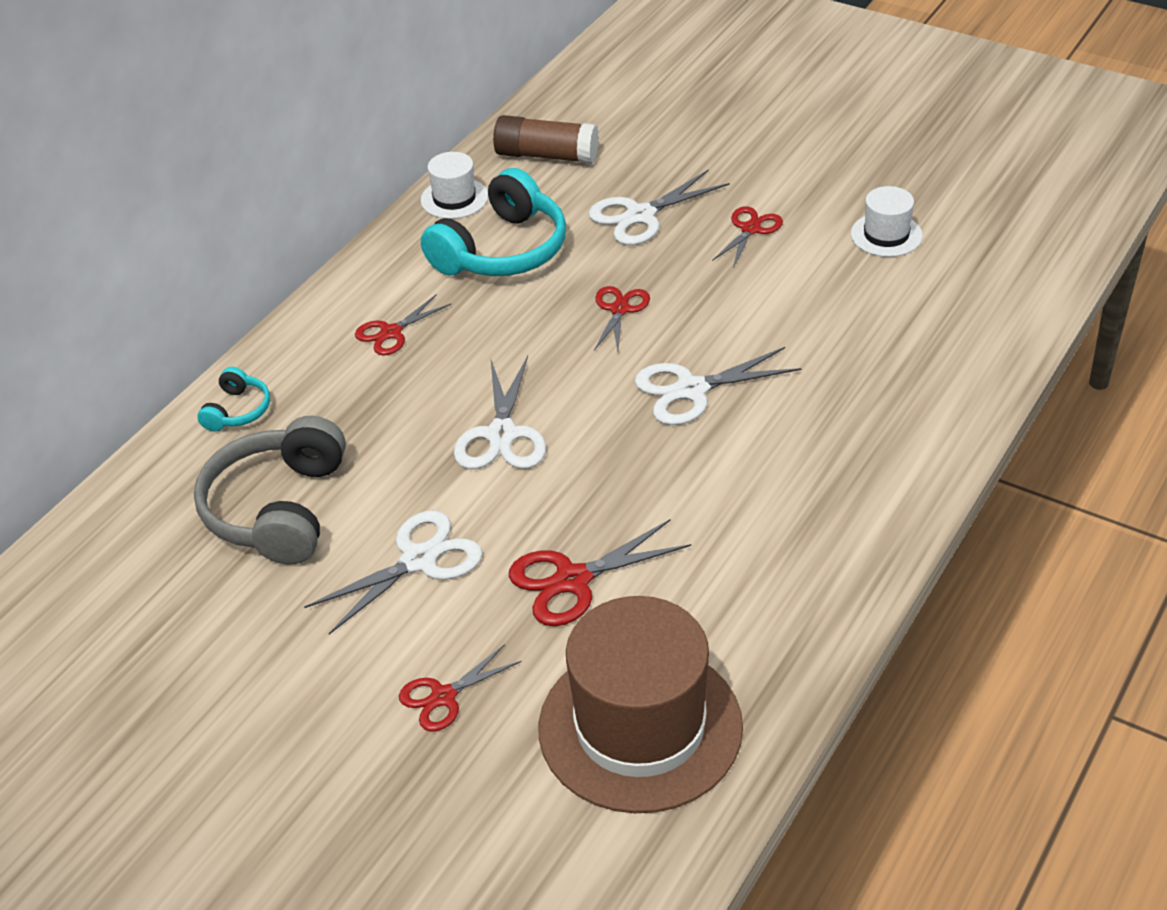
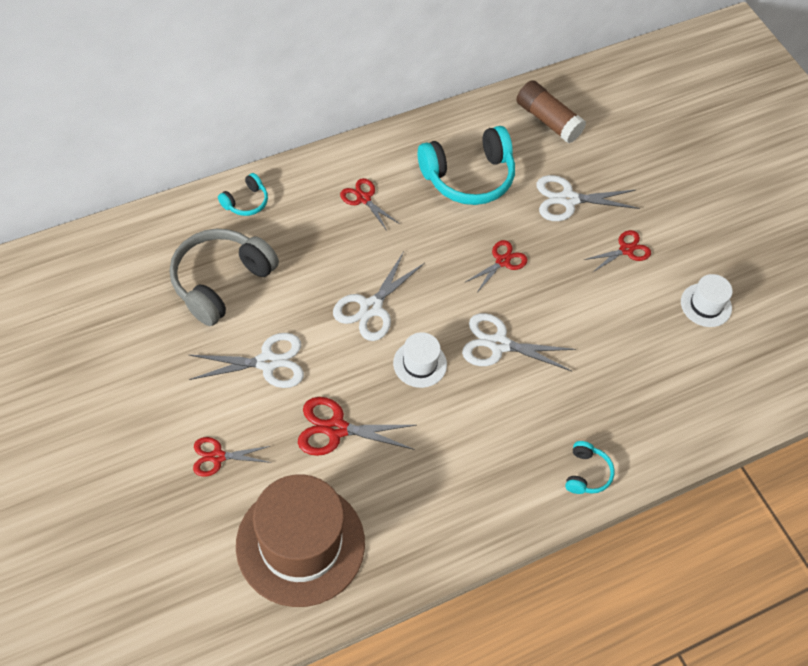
camera: 25 degrees right, 15 degrees up
red scissors [355,295,451,356] -> red scissors turned 60 degrees clockwise [340,178,400,231]
white hat [421,152,488,219] -> white hat moved to [393,332,447,388]
none -> turquoise headphones [565,441,615,494]

